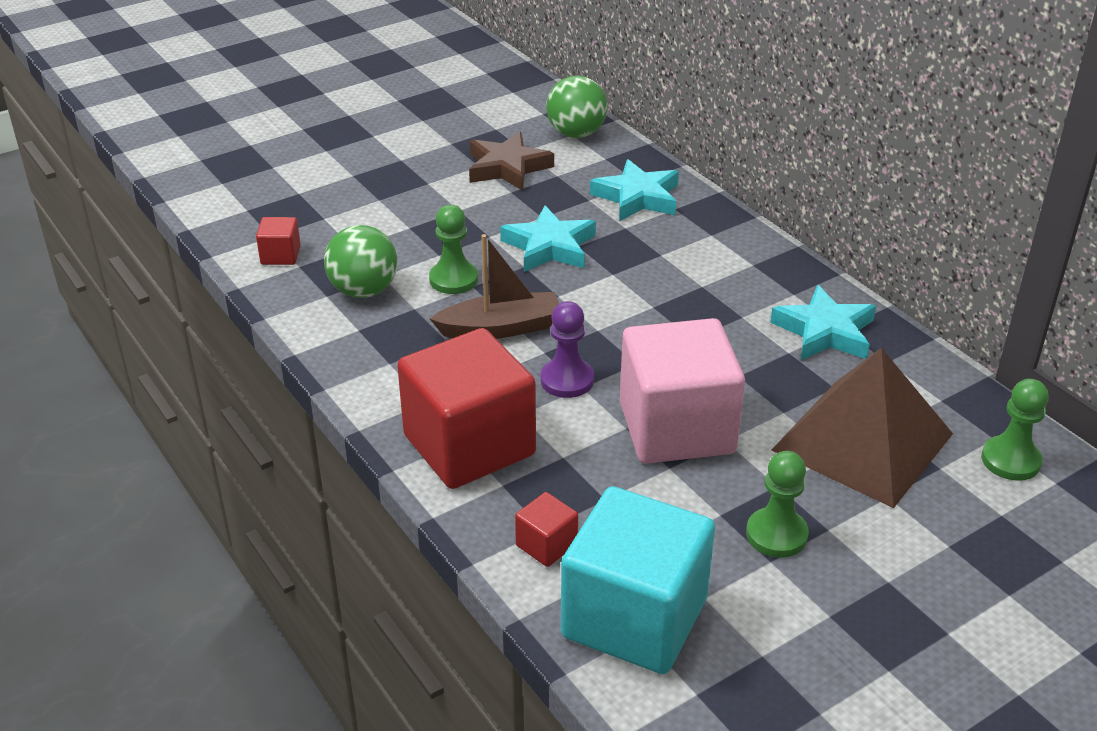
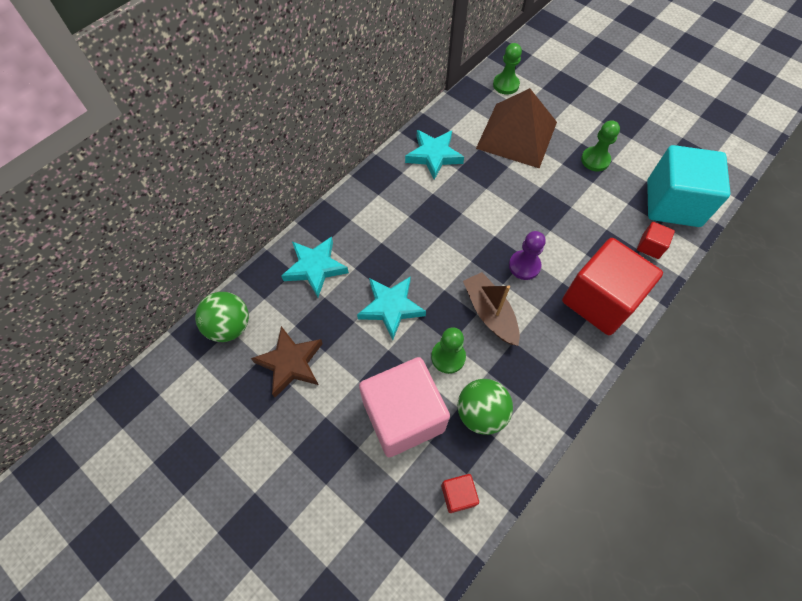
camera: 105 degrees left, 25 degrees up
pink cube [620,318,745,464] -> pink cube moved to [359,357,450,457]

